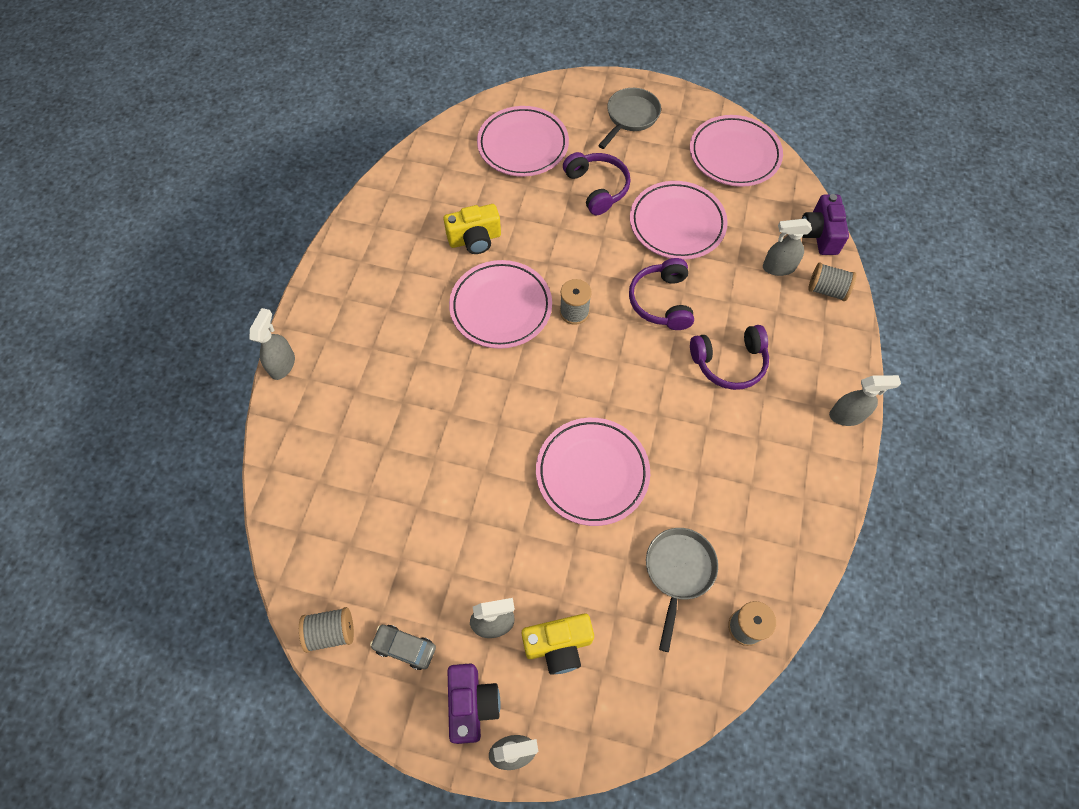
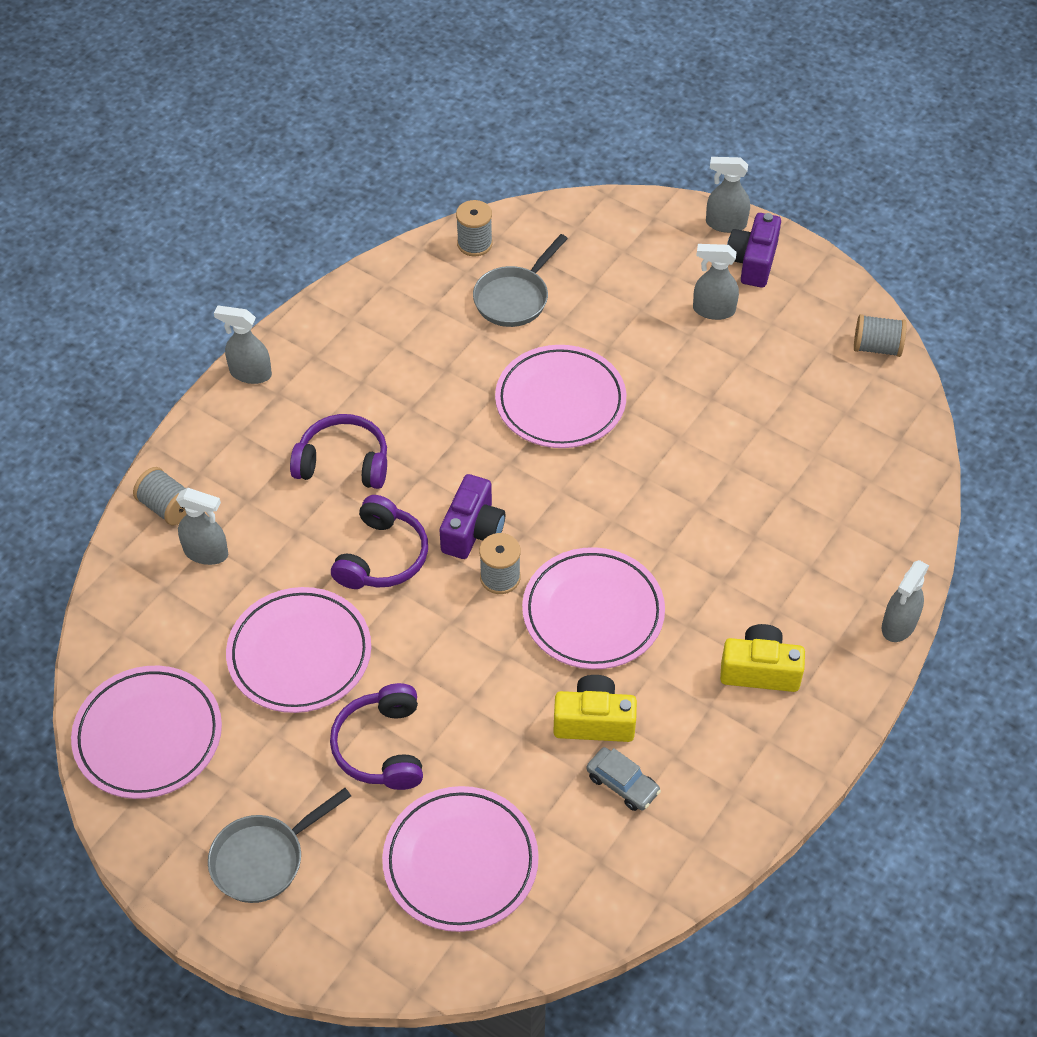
camera: 160 degrees left, 10 degrees down
grey car [370,625,436,670] -> grey car moved to [586,747,661,811]
yellow camera [522,614,594,675] -> yellow camera moved to [720,624,805,692]
purple camera [802,194,849,255] -> purple camera moved to [440,474,505,559]

